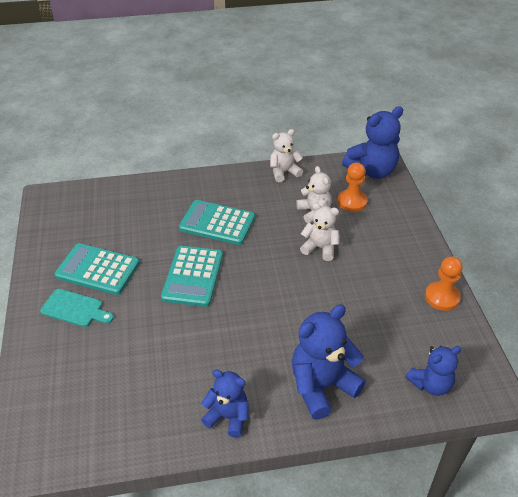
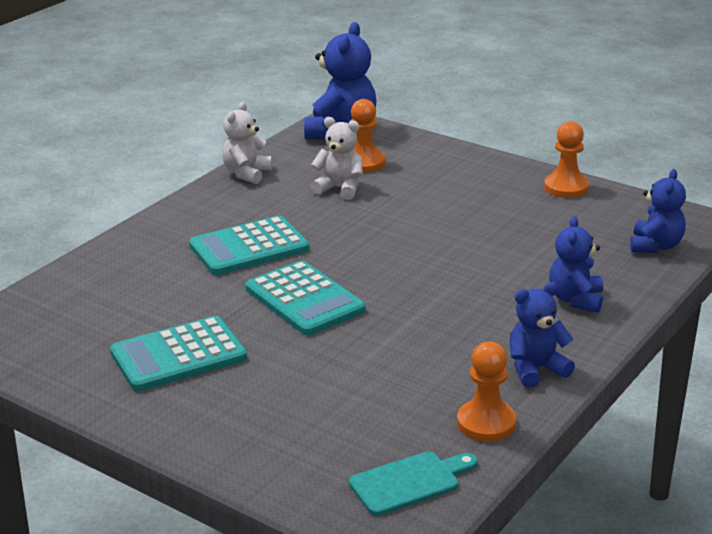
camera: 45 degrees left, 15 degrees down
turquoise cutting board [40,289,114,327] -> turquoise cutting board moved to [349,451,478,516]
blue teddy bear [292,304,366,420] -> blue teddy bear [549,216,603,313], size x0.62
white teddy bear [300,203,339,261] -> none
none -> orange pawn [457,341,516,442]

